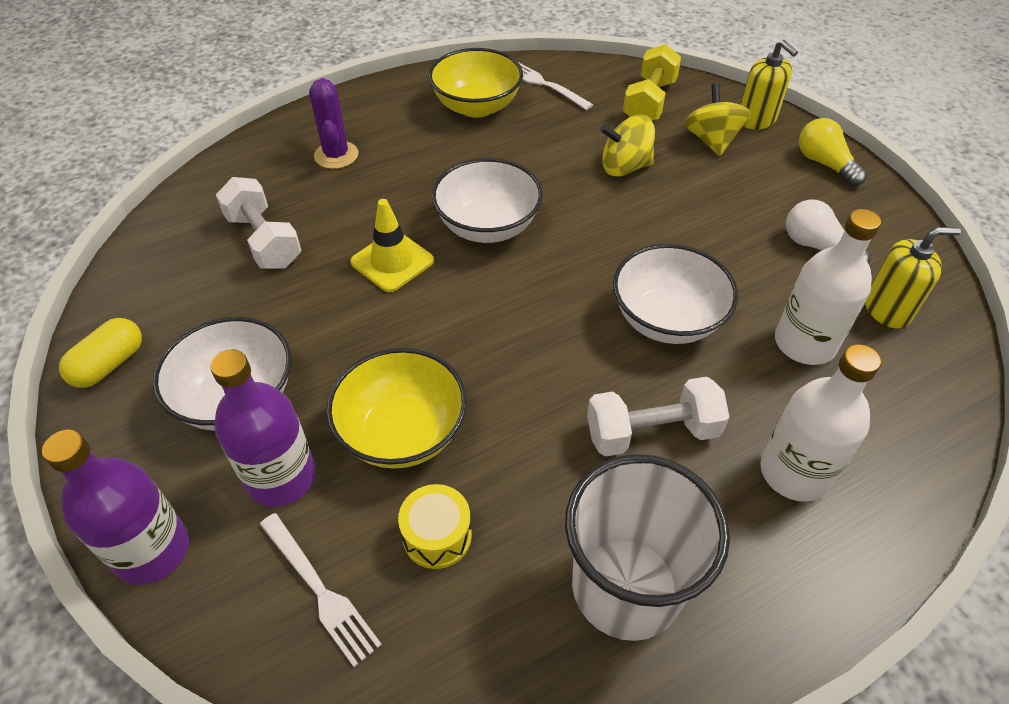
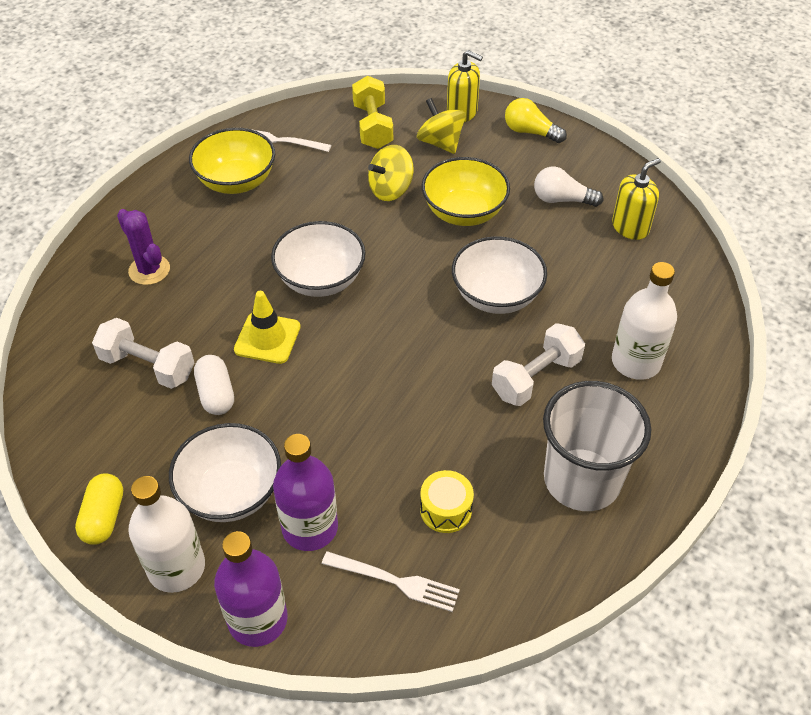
camera: 30 degrees left, 0 degrees up
yellow bowl [326,348,467,469] -> yellow bowl moved to [421,157,510,226]
white bottle [775,209,881,365] -> white bottle moved to [128,476,205,593]
none -> white capsule [194,355,234,415]

